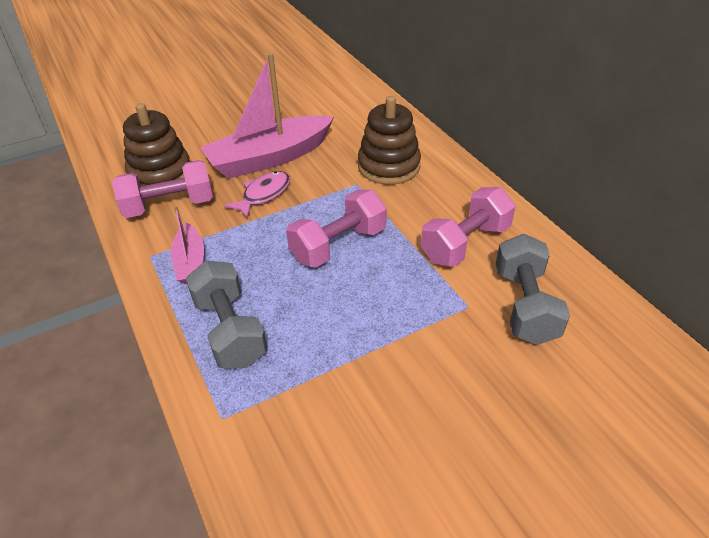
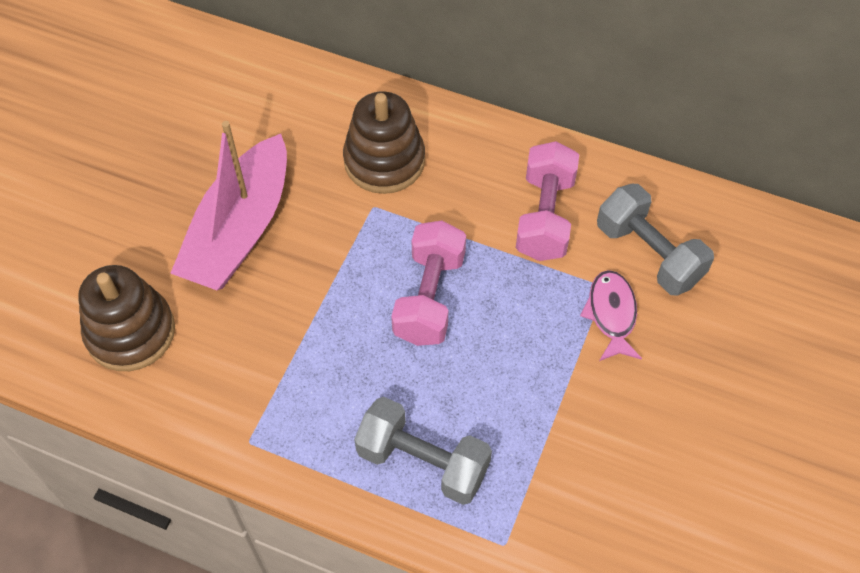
camera: 40 degrees left, 15 degrees up
pink dumbbell [112,160,213,218] -> none
pink boat [170,205,204,284] -> none
pink fish [224,171,290,219] -> pink fish moved to [580,270,642,361]

